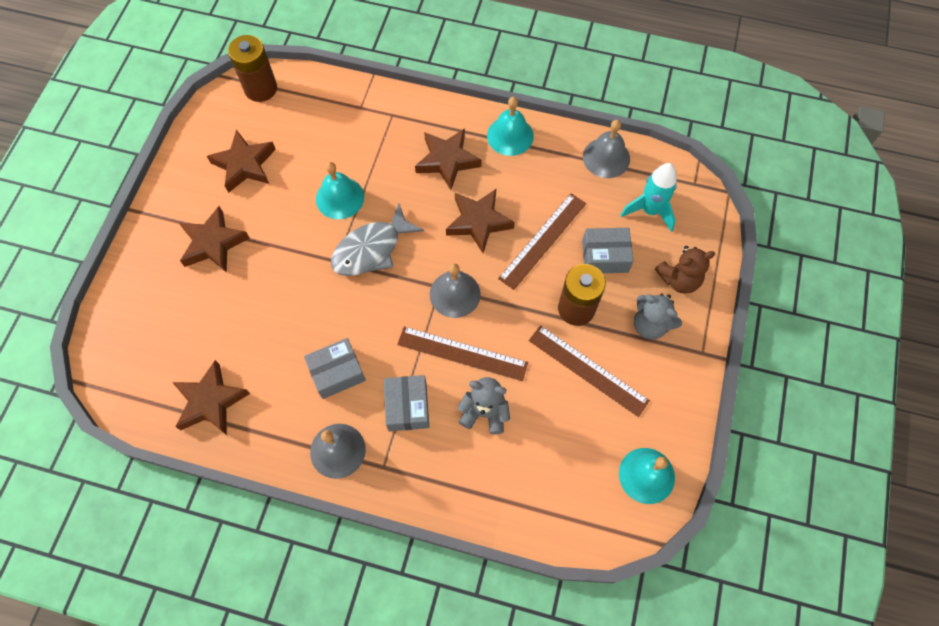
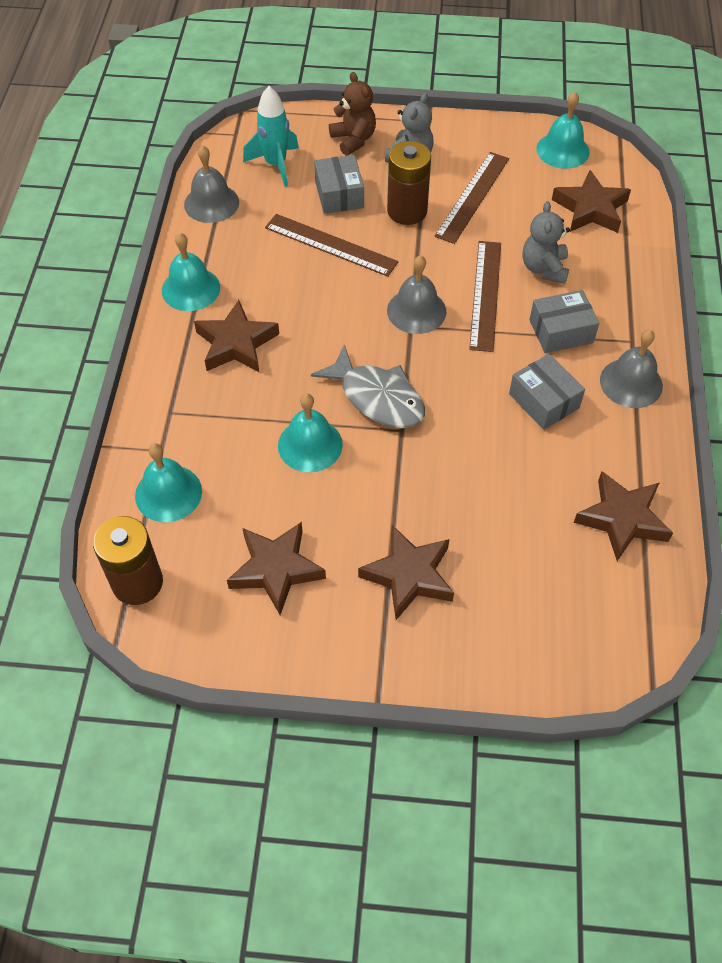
camera: 100 degrees left, 10 degrees down
brown star [446,189,515,253] -> brown star moved to [552,170,631,233]
none -> turquoise bell [135,443,202,522]

